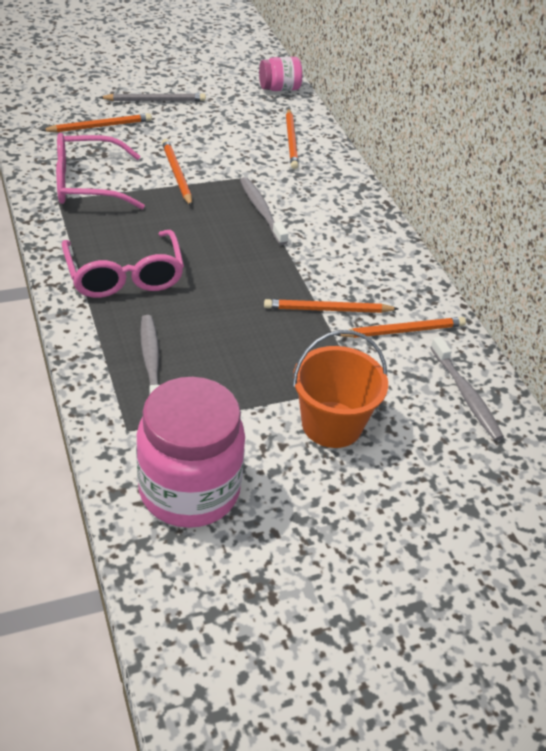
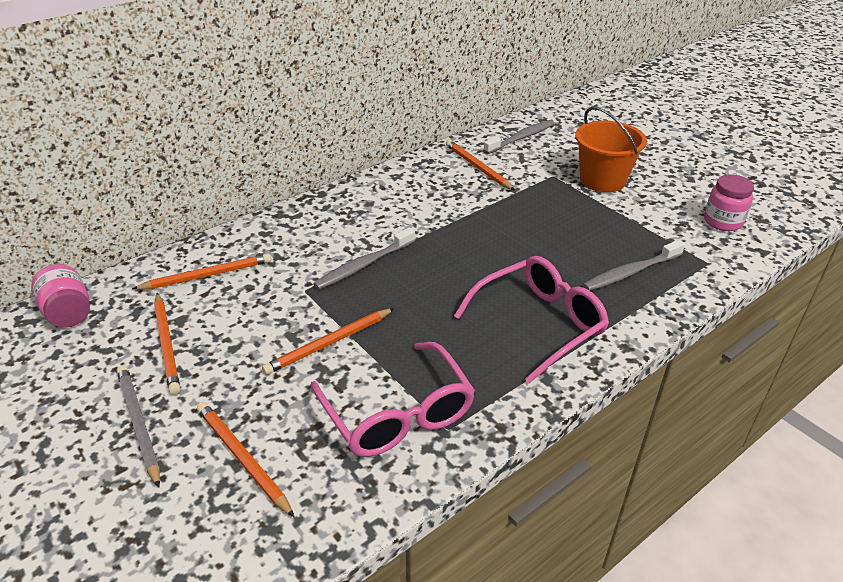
camera: 105 degrees left, 5 degrees down
pink jar [136,377,245,528] -> pink jar [704,174,754,231], size x0.52
orange pencil [264,299,399,313] -> orange pencil moved to [154,293,180,395]

